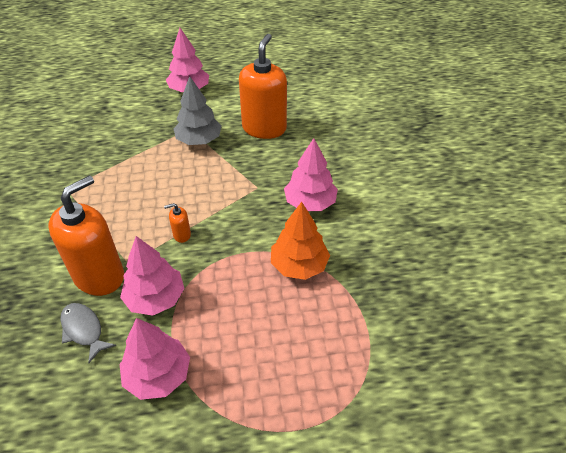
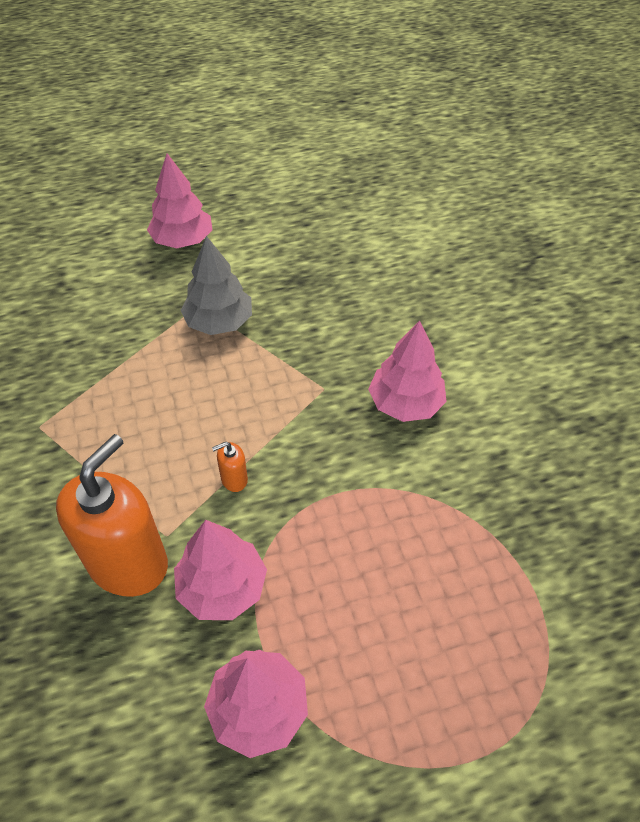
camera: 10 degrees left, 5 degrees up
grey fish [60,303,116,363] -> none
orange soap dispenser [239,34,287,139] -> none
orange tree [271,202,330,280] -> none

